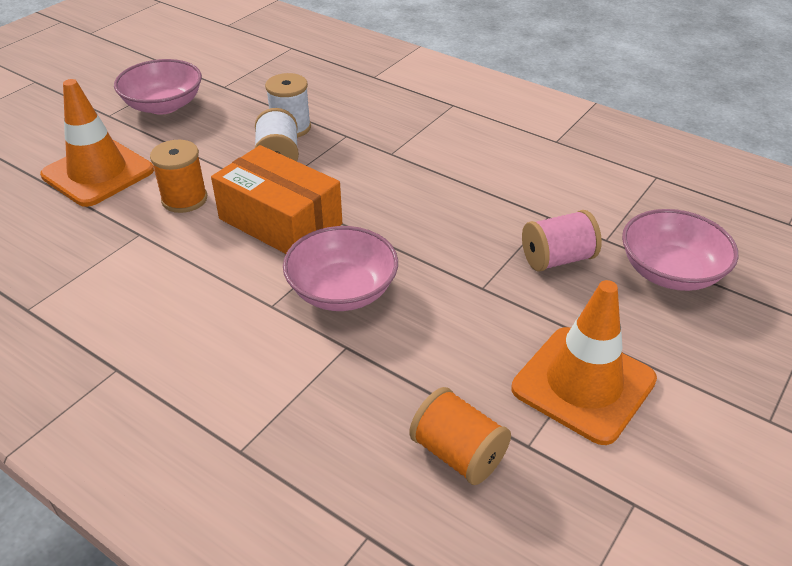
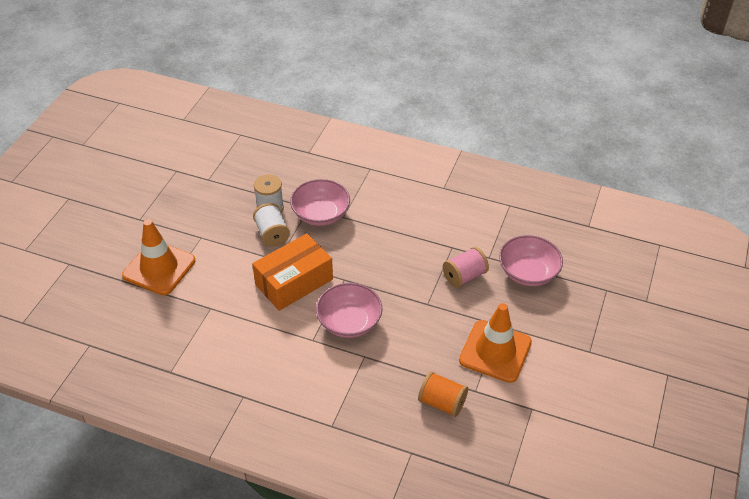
camera: 15 degrees left, 5 degrees up
pink bowl [114,59,202,115] -> pink bowl moved to [290,179,350,226]
orange spool [150,140,207,213] -> none
orange box [211,145,342,254] -> orange box turned 60 degrees counterclockwise [252,233,333,311]

